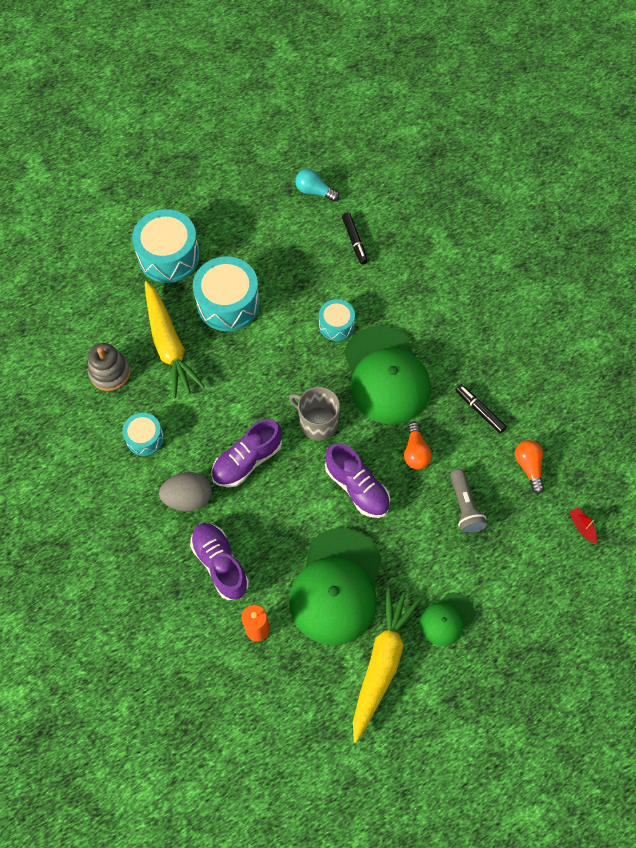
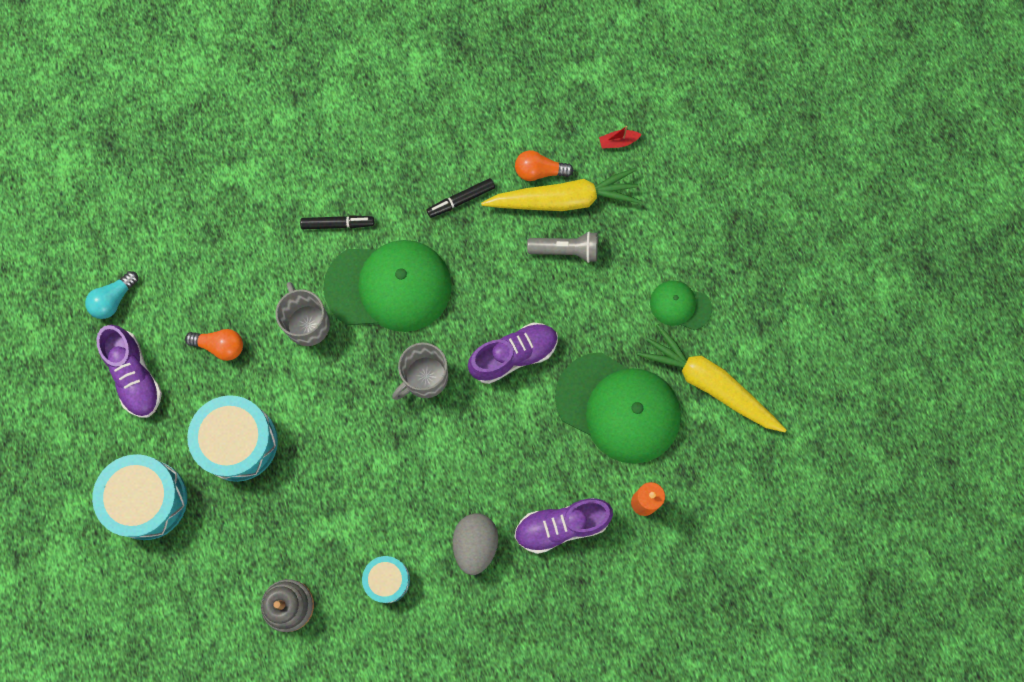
camera: 75 degrees left, 10 degrees up
yellow carrot [145,281,205,399] -> yellow carrot moved to [481,168,641,211]
purple shoe [211,419,282,487] -> purple shoe moved to [96,325,162,418]
turquoise drum [319,299,355,341] -> grey mug [276,282,330,346]
black marker [342,213,368,265] -> black marker moved to [300,215,374,230]
orange light bulb [404,422,432,469] -> orange light bulb moved to [185,329,243,361]
green cap [420,592,475,646] -> green cap turned 135 degrees clockwise [650,280,712,330]

